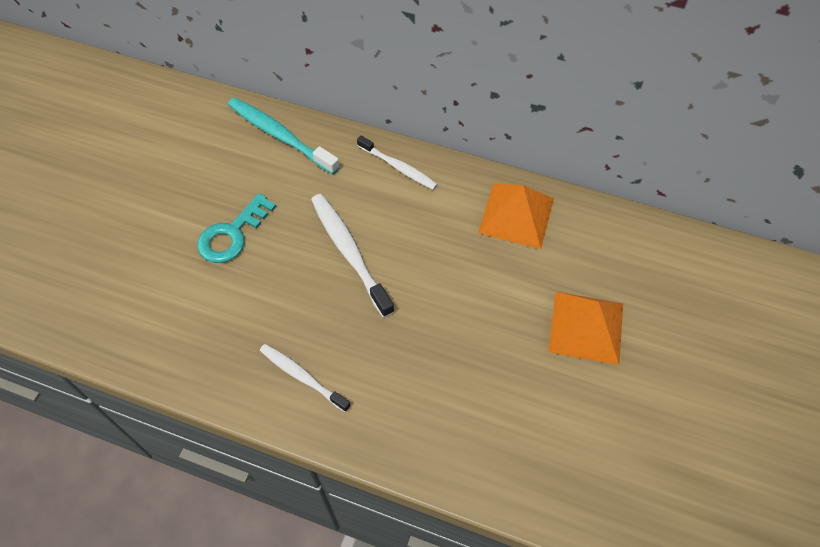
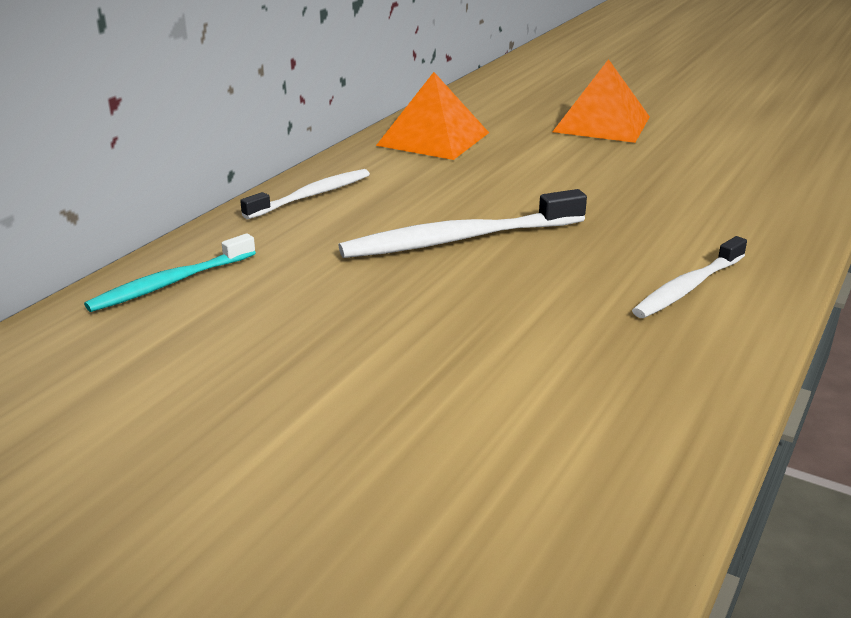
camera: 80 degrees left, 30 degrees down
turquoise key [197,193,276,263] -> none
turquoise toothbrush [228,97,340,175] -> turquoise toothbrush [84,233,256,312], size x0.65

